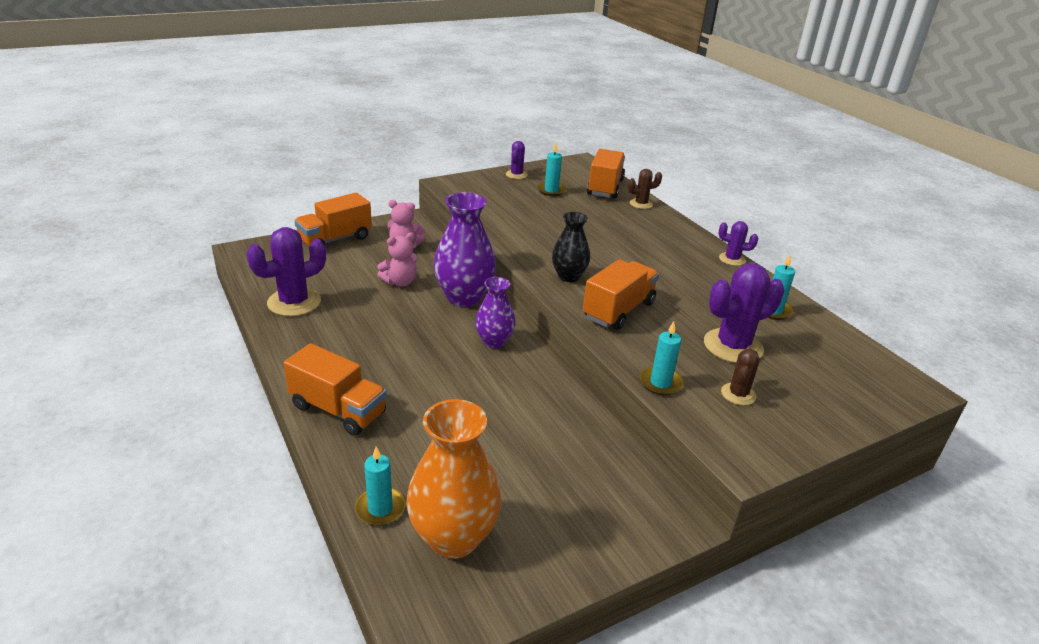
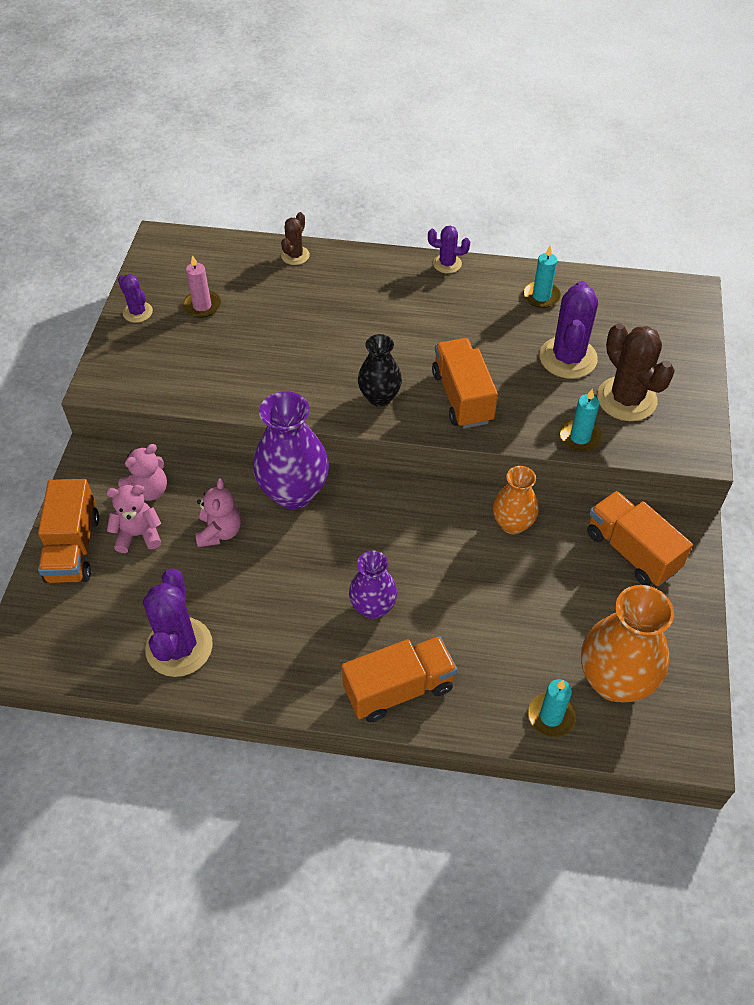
camera: 50 degrees left, 20 degrees up
purple vase [475,277,516,349] -> purple vase moved to [349,551,397,619]
turquoise candle [537,143,566,196] -> pink candle [183,255,221,318]
orange truck [587,149,625,199] -> orange truck moved to [587,491,693,586]
purple cactus [718,221,758,266] -> purple cactus turned 45 degrees clockwise [428,225,470,273]
brown cactus [721,349,760,405] -> brown cactus [597,323,675,421], size x1.86
none -> pink teddy bear [106,485,161,553]
none -> orange vase [493,466,539,534]

